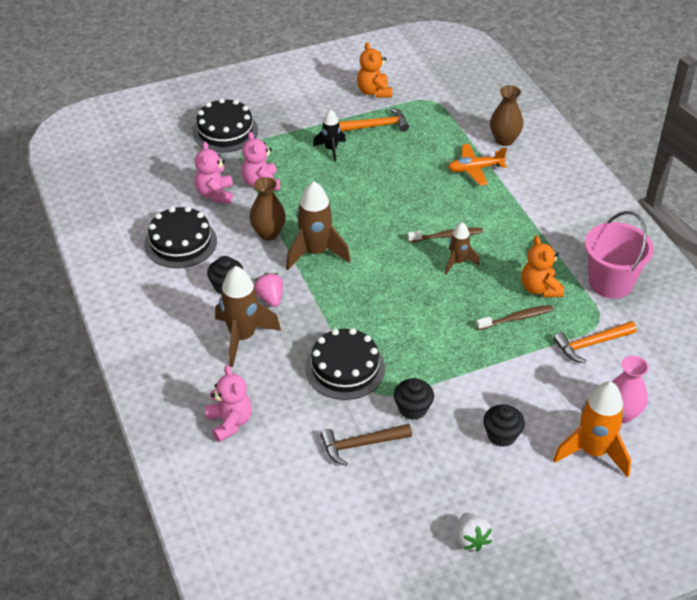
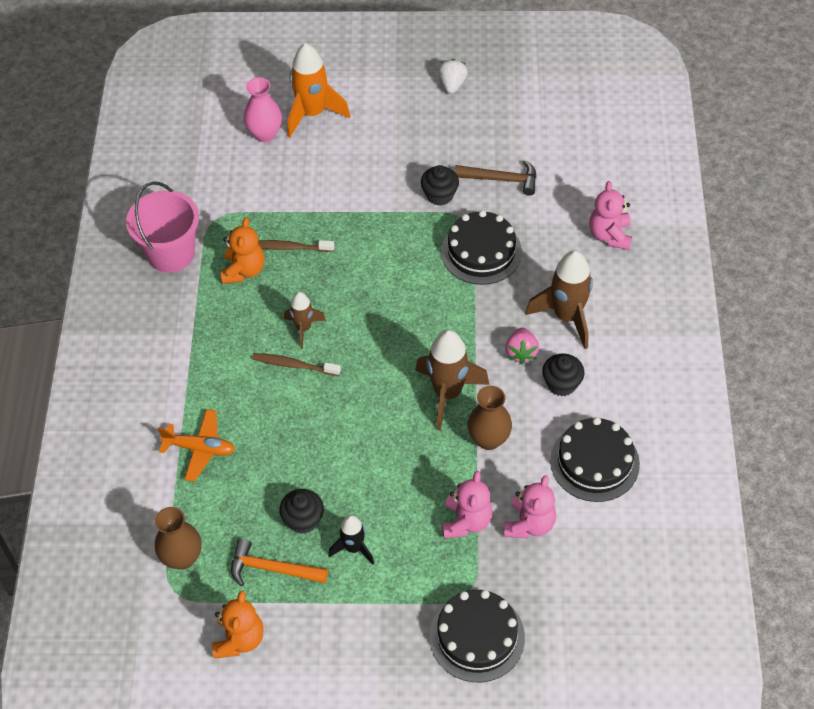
camera: 155 degrees left, 10 degrees up
black cupcake [483,404,525,447] -> black cupcake moved to [279,489,324,534]
brown vase [490,85,523,146] -> brown vase moved to [155,507,202,570]
orange hammer [553,321,636,363] -> none

